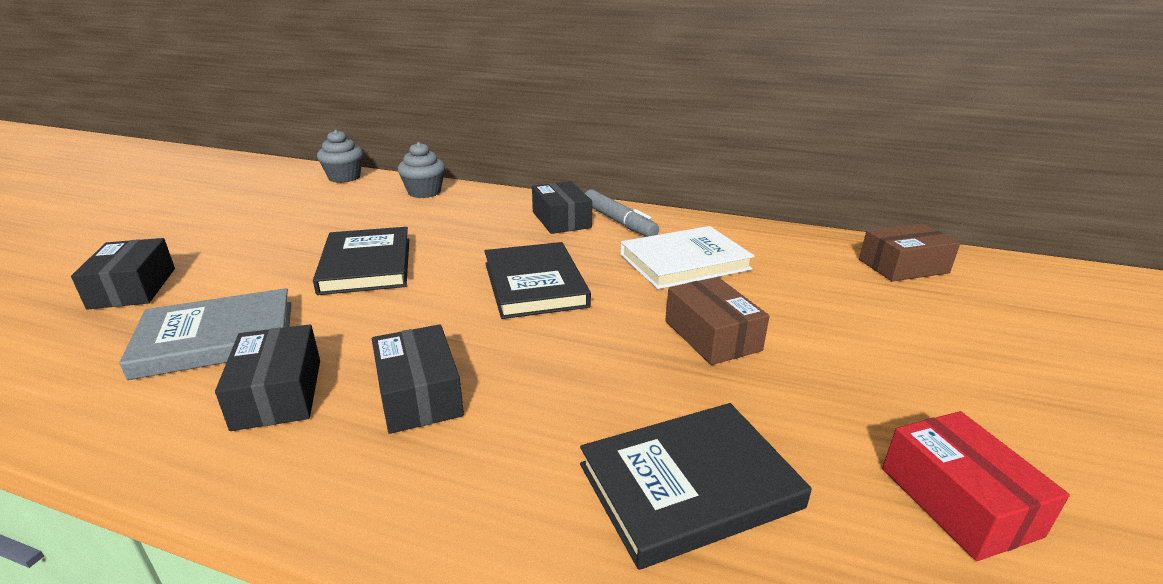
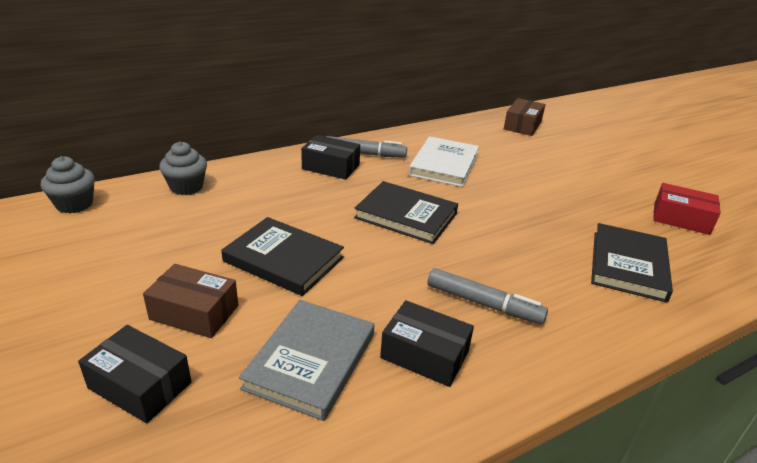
camera: 50 degrees left, 5 degrees up
black box [372,324,464,434] -> grey marker [428,268,548,324]
brown box [665,277,770,365] -> brown box moved to [143,264,238,338]

